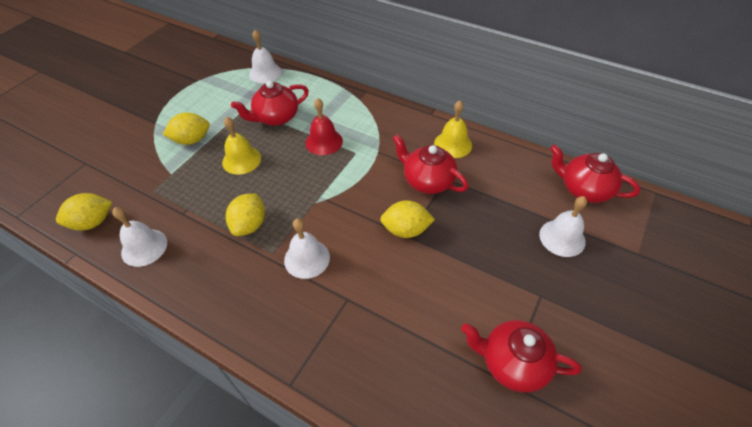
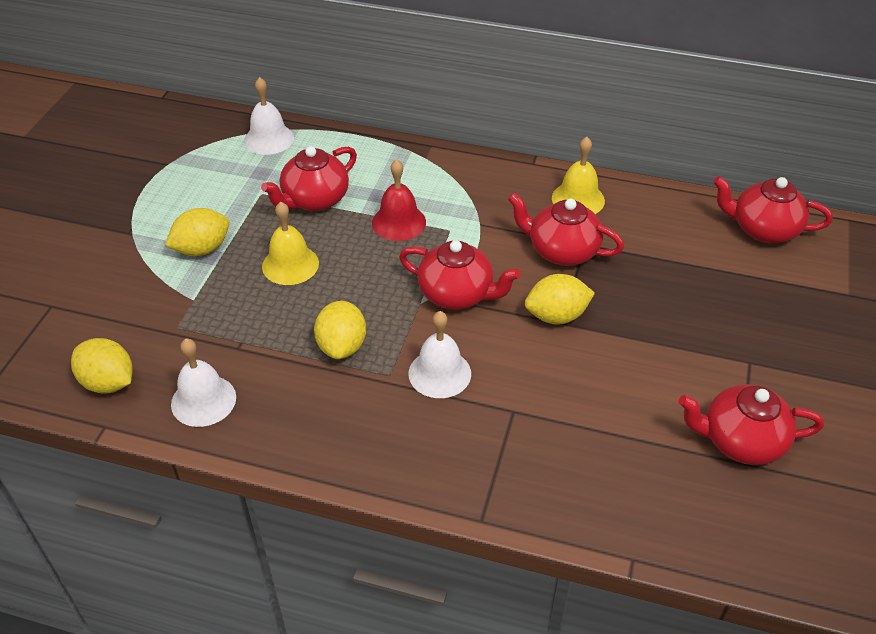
camera: 15 degrees left, 5 degrees down
yellow lemon [56,193,112,231] -> yellow lemon turned 75 degrees clockwise [71,338,133,394]
white bell [539,196,587,257] -> none
none -> red teapot [399,240,520,310]

